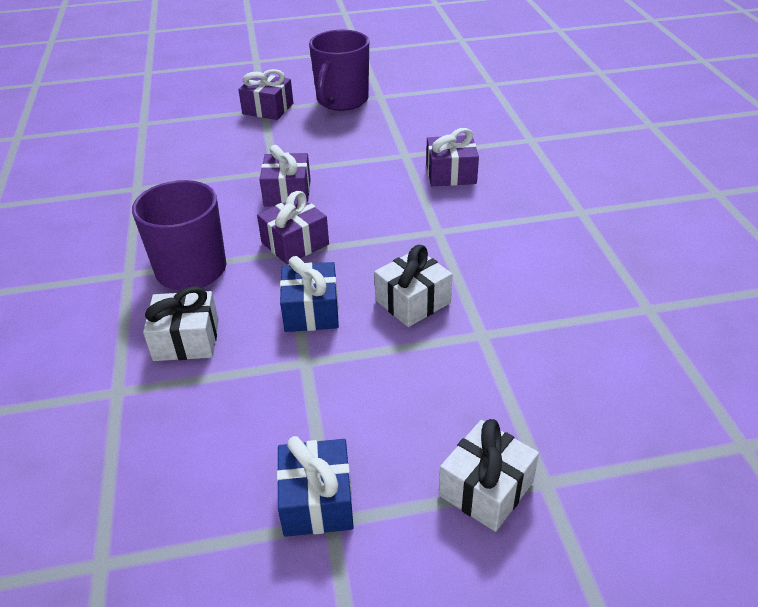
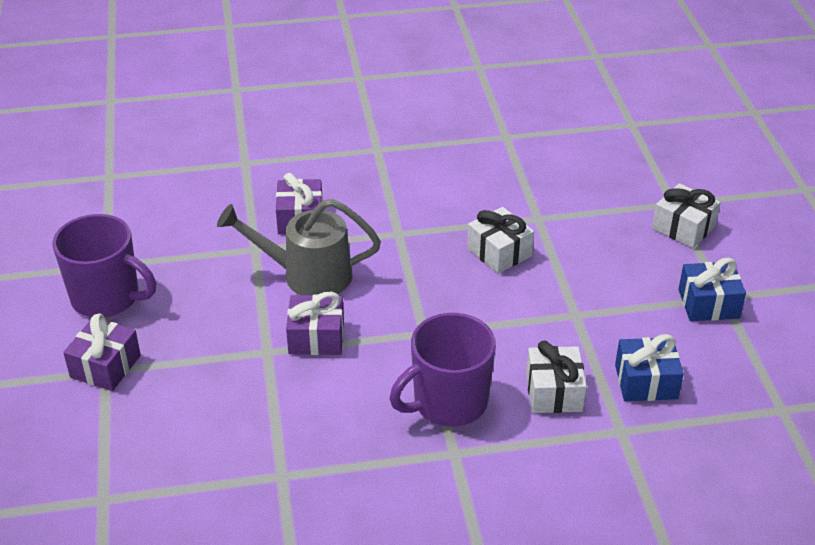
camera: 90 degrees left, 0 degrees up
purple gift [257,191,329,265] -> none
blue gift [280,256,339,332] -> blue gift moved to [615,334,684,401]
none -> grey watering can [217,199,381,295]

